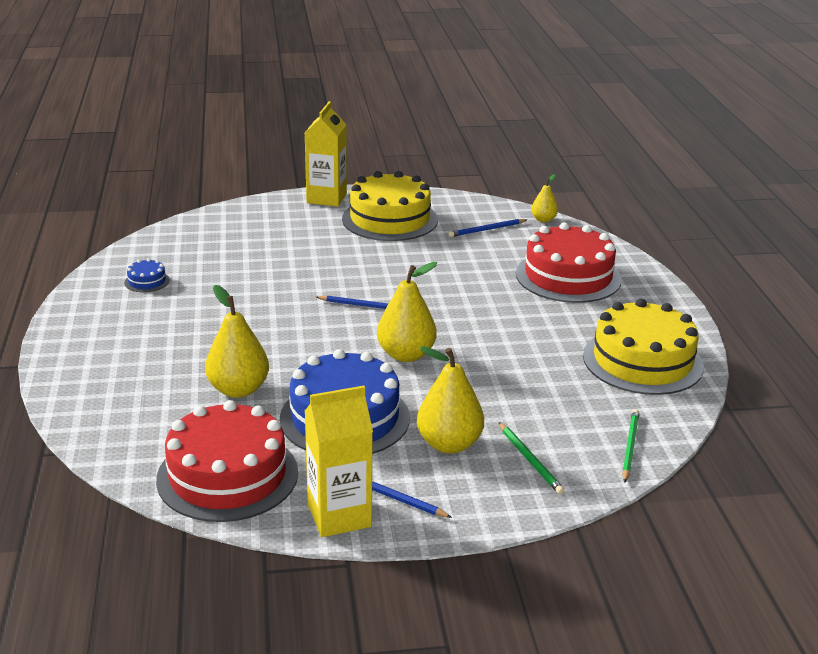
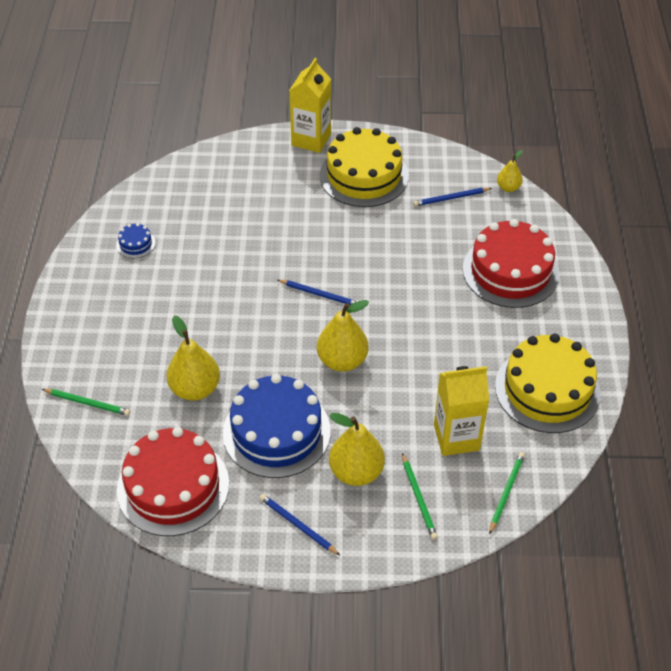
camera: 10 degrees right, 20 degrees up
yellow carton [305,386,373,537] -> yellow carton moved to [434,366,489,456]
none -> green pencil [42,389,130,416]

